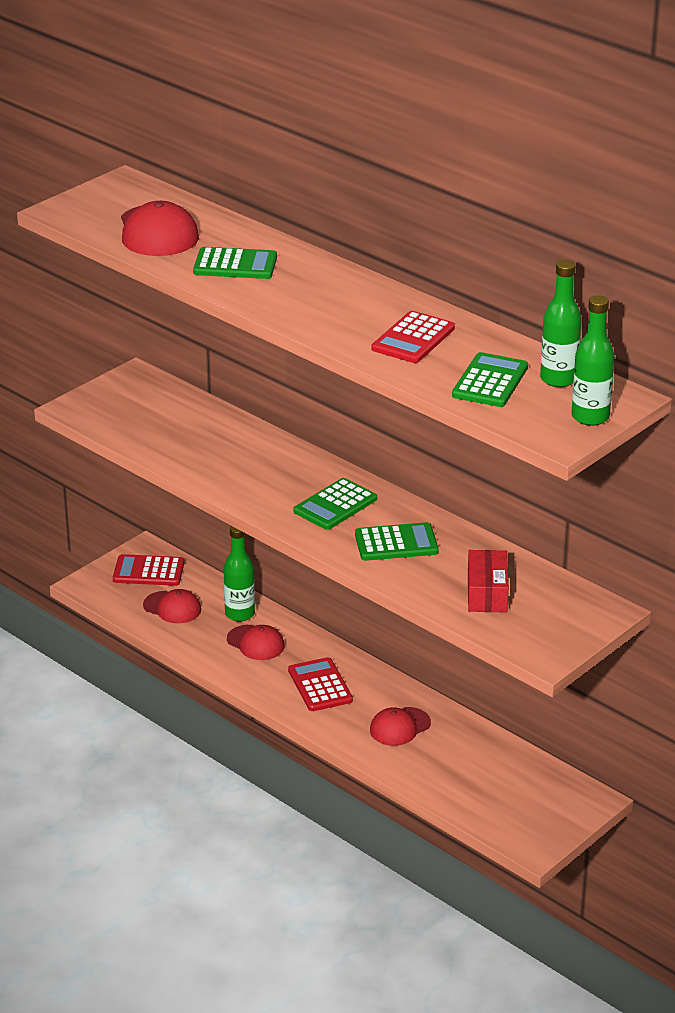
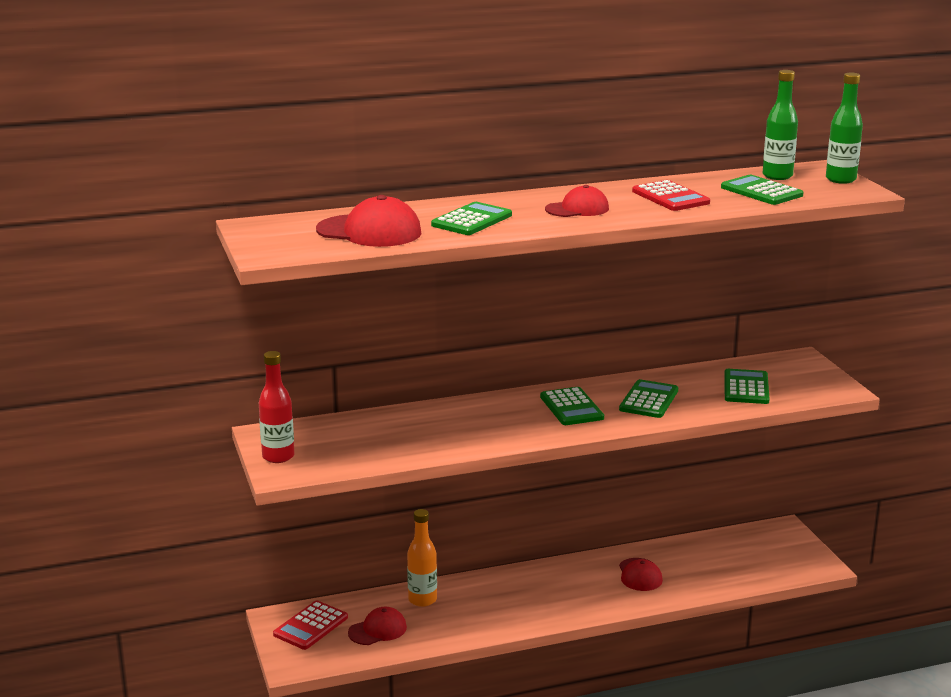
camera: 60 degrees left, 10 degrees down
green bottle [224,526,255,621] -> orange bottle [407,509,437,607]
red cap [227,625,285,660] -> red cap moved to [545,185,609,217]
red calculator [288,657,353,711] -> none
red box [468,550,509,613] -> green calculator [724,369,770,404]
none -> red bottle [259,351,295,463]

